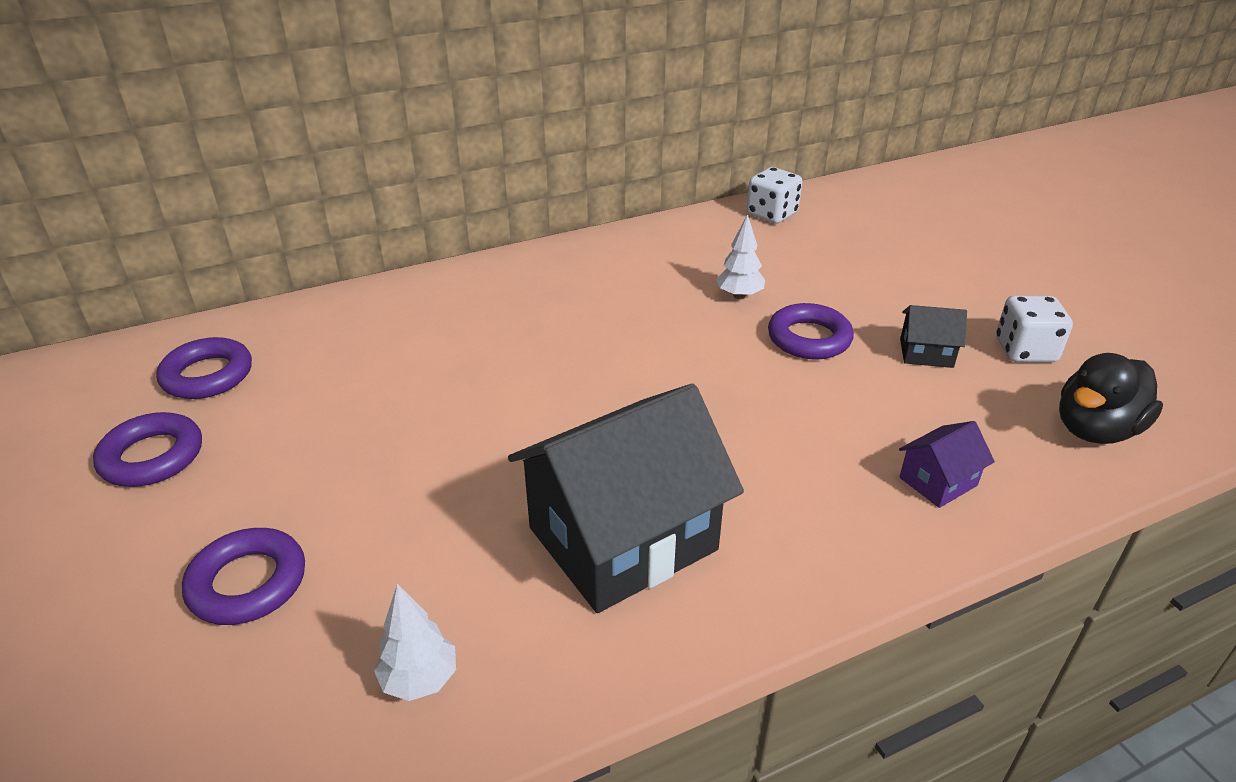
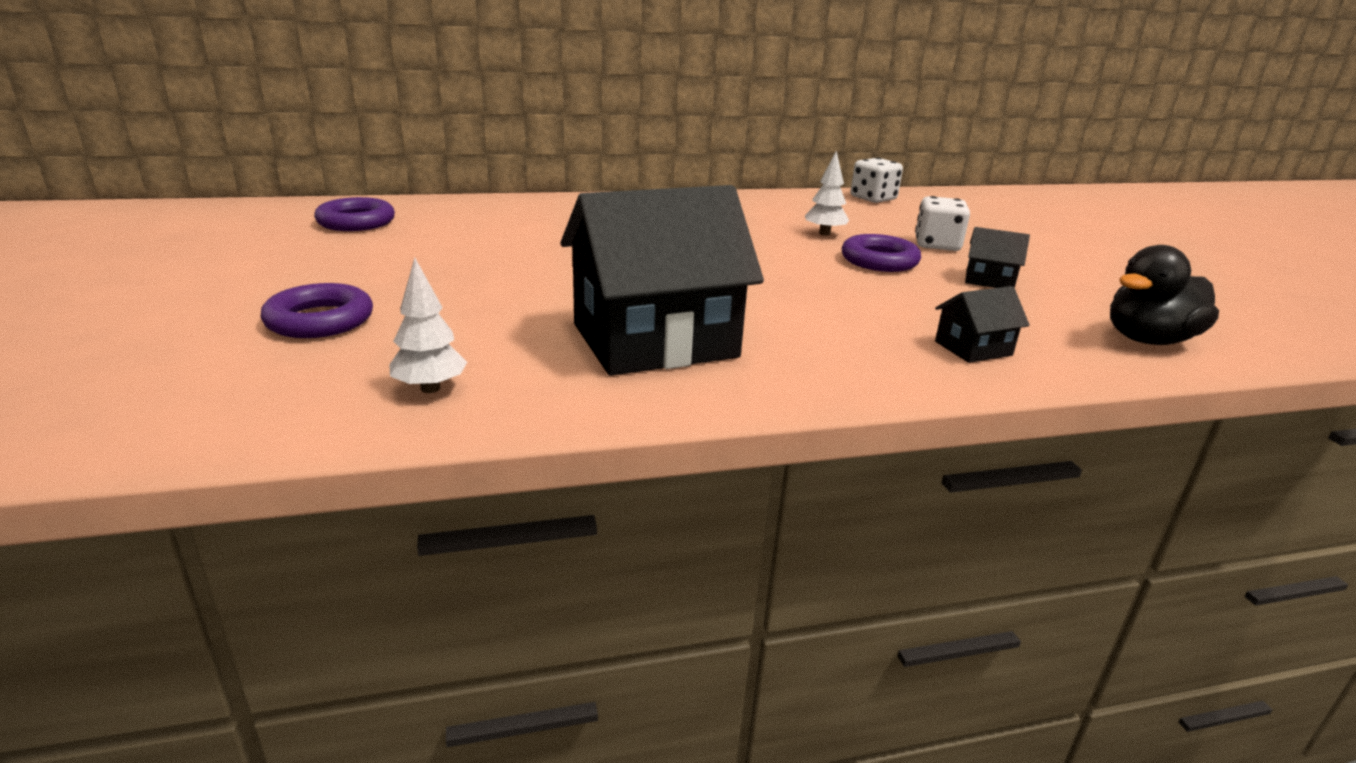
camera: 10 degrees right, 10 degrees down
purple ring [93,412,202,487] -> none
purple house [899,421,995,508] -> black house [935,286,1030,363]
white dice [996,296,1073,362] -> white dice moved to [915,196,970,251]

